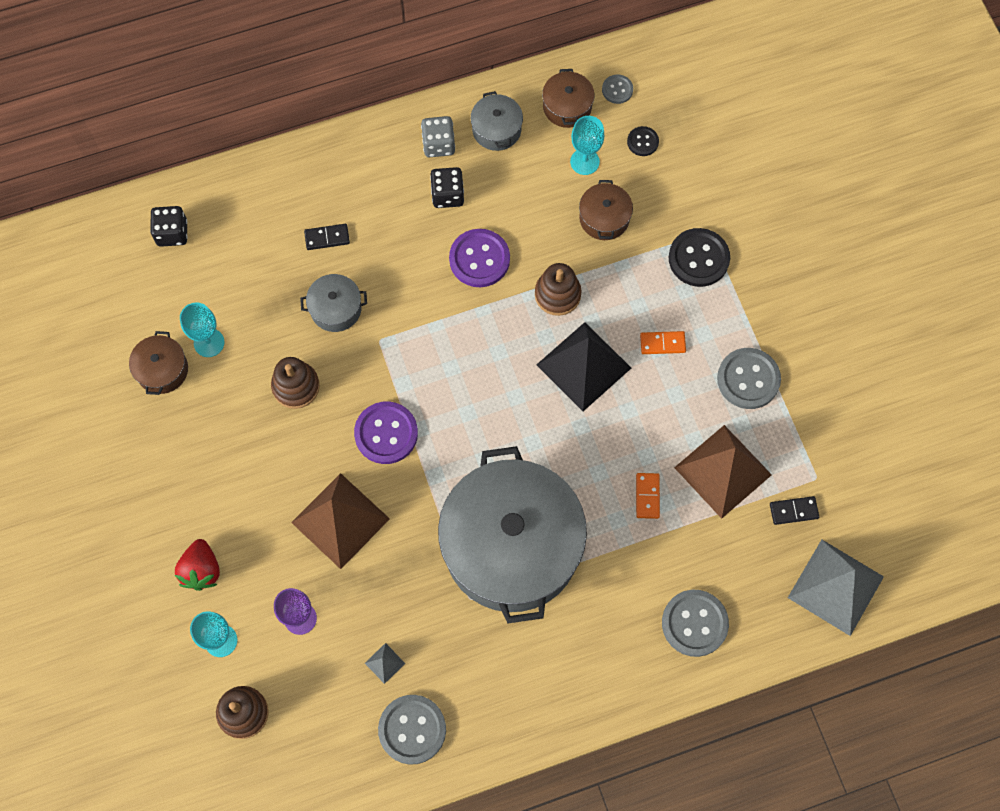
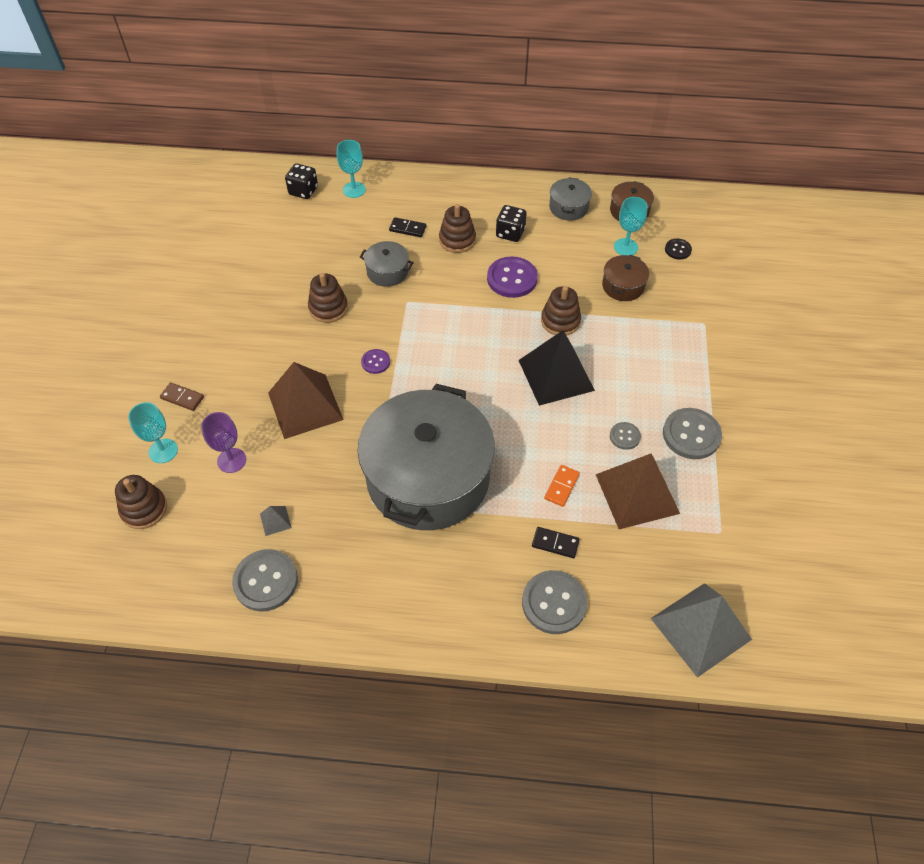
camera: 25 degrees right, 15 degrees down
brown pot [129,331,188,395] -> none
red strawberry [175,539,220,591] -> brown domino [160,382,204,411]
turquoise goblet [180,303,225,357] -> turquoise goblet moved to [337,140,366,198]
purple button [354,401,418,464] -> purple button [361,349,390,374], size x0.53
grey dice [421,116,455,158] -> none
grey button [602,75,633,104] -> grey button moved to [610,422,641,450]
orange domino [640,331,686,354] -> none
black button [669,228,730,287] -> none
black domino [770,496,819,525] -> black domino moved to [532,527,580,558]
none -> brown stacking toy [439,204,476,253]

